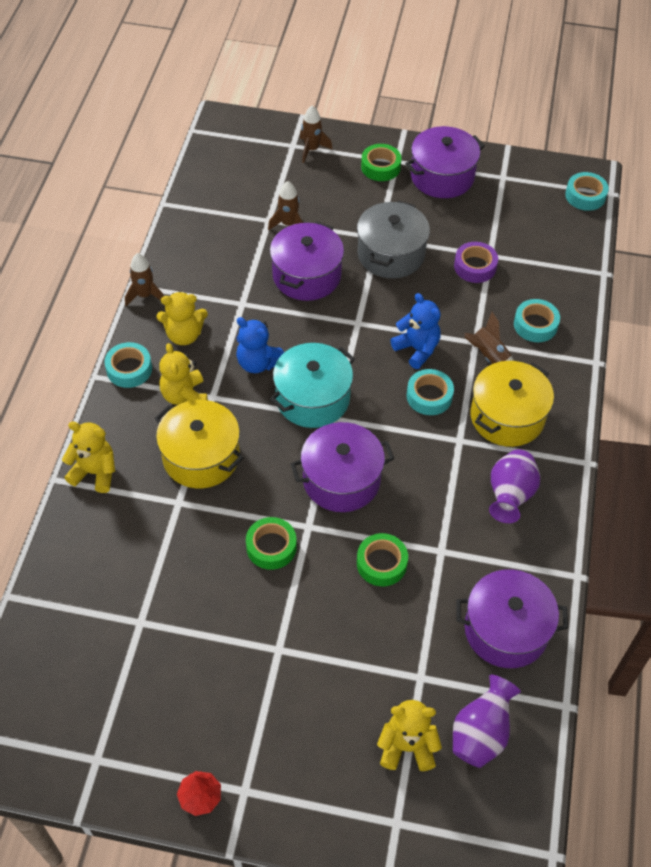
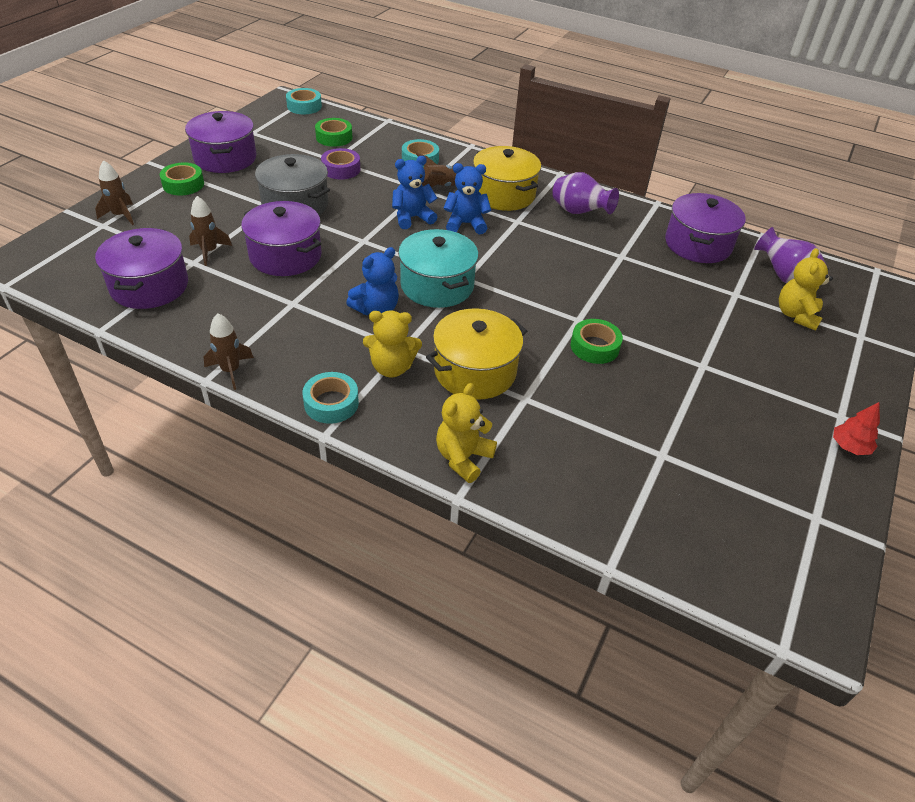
camera: 75 degrees left, 10 degrees down
yellow teddy bear [157,292,208,345] -> none
purple pot [291,422,394,512] -> purple pot moved to [95,228,188,309]
green tape [357,533,408,586] -> green tape moved to [315,118,352,147]
turquoise tape [407,369,454,415] -> blue teddy bear [444,163,491,234]

